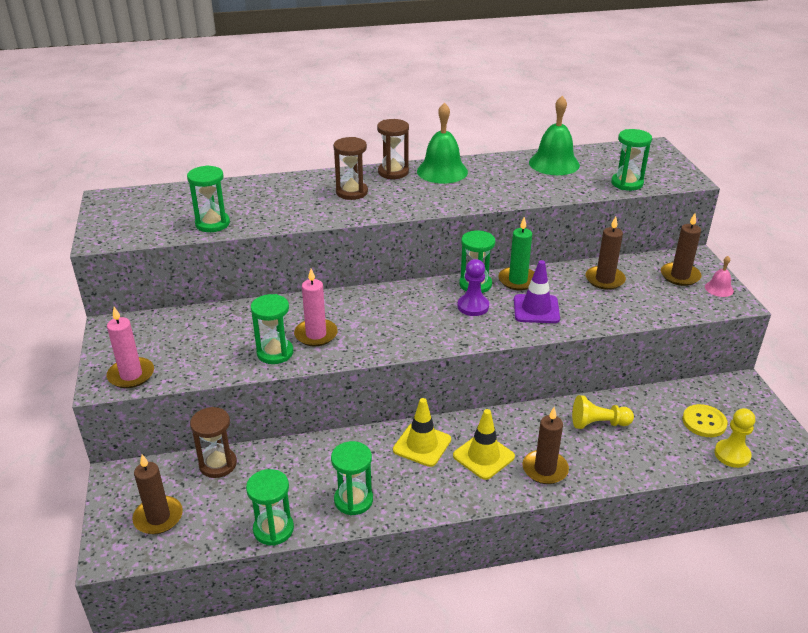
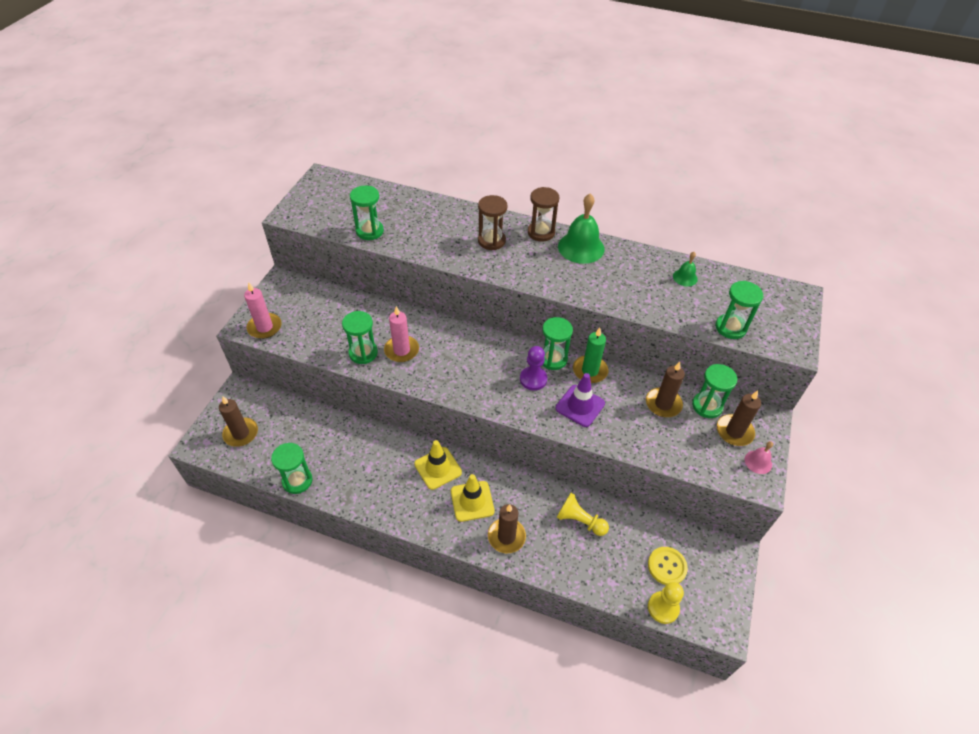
camera: 30 degrees right, 15 degrees up
brown hourglass [190,407,237,478] -> none
green hourglass [331,441,373,515] -> green hourglass moved to [692,364,737,418]
green bell [529,96,580,175] -> green bell [673,252,698,286], size x0.51

